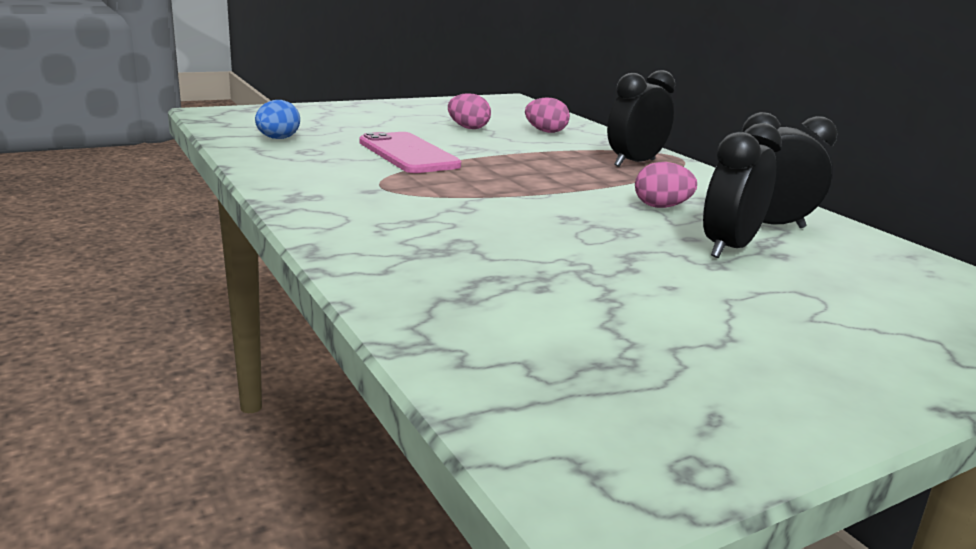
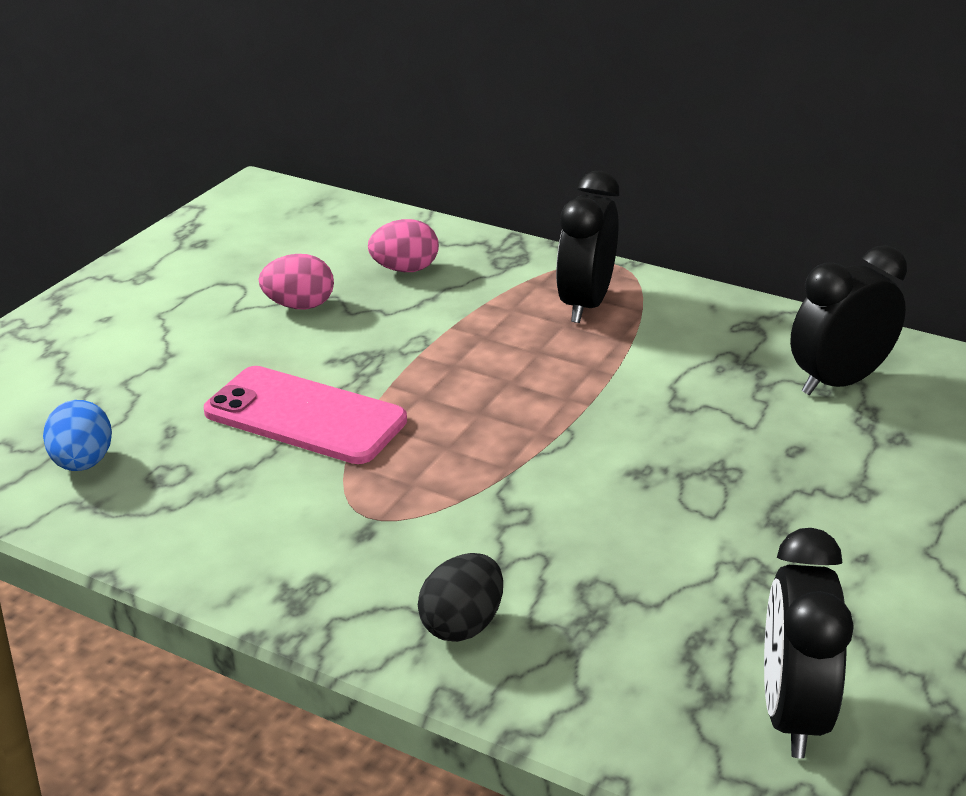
camera: 30 degrees left, 10 degrees up
pink egg [635,162,697,208] -> none
black clock [703,123,782,258] -> black clock moved to [764,528,854,758]
none -> black egg [418,553,503,642]

